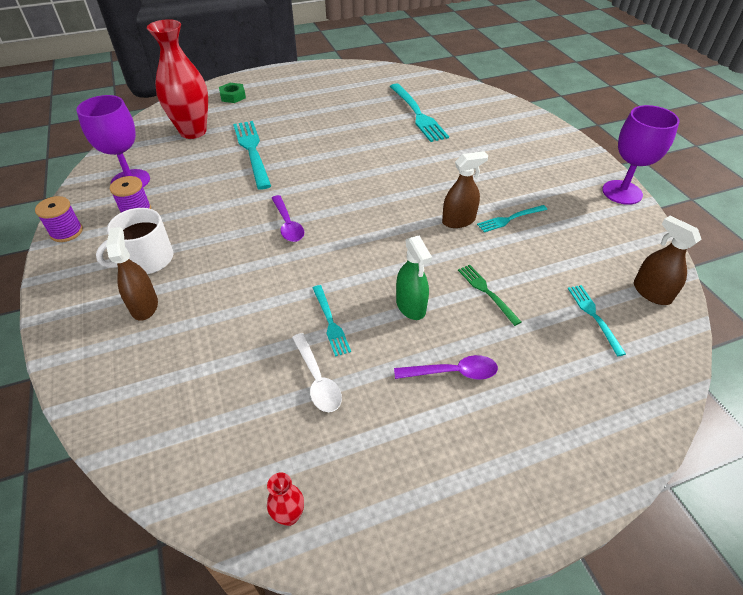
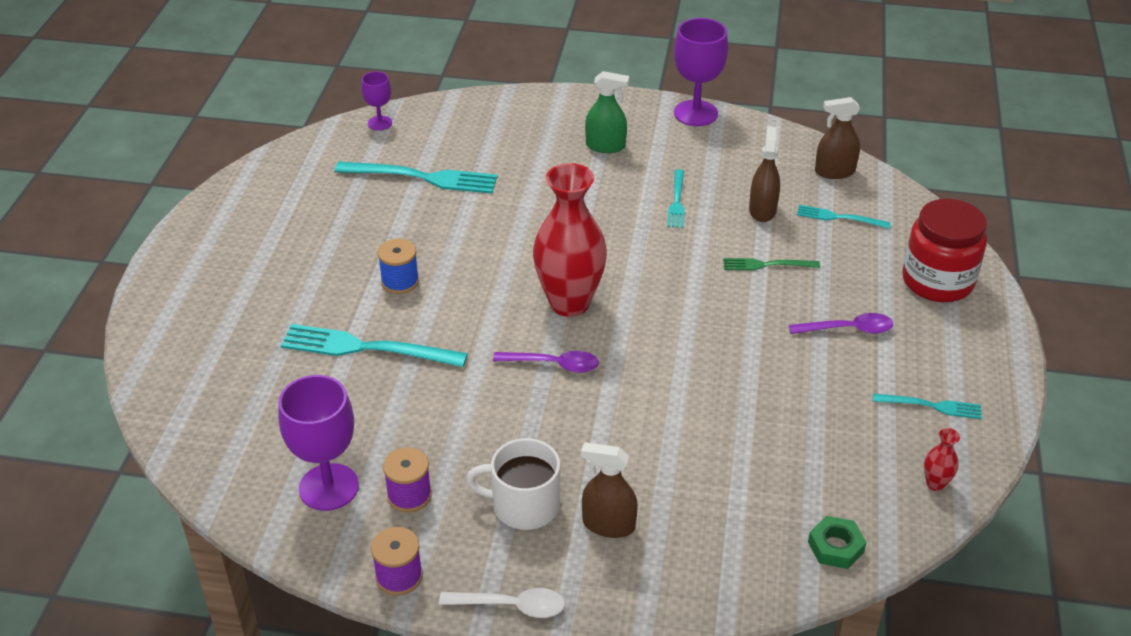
camera: 60 degrees left, 5 degrees down
white mug [96,208,173,274] -> white mug turned 105 degrees clockwise [466,438,560,530]
red vase [147,19,208,139] -> red vase moved to [533,163,607,317]
green nut [219,83,246,103] -> green nut moved to [808,516,866,569]
white spoon [292,333,342,412] -> white spoon moved to [439,588,565,618]
turquoise fork [313,285,351,357] -> turquoise fork moved to [873,393,982,419]
purple spoon [394,355,498,380] -> purple spoon turned 60 degrees clockwise [789,313,893,334]
green spray bottle [396,236,432,320] -> green spray bottle moved to [585,71,629,153]
brown spray bottle [442,151,488,228] -> brown spray bottle moved to [749,126,780,222]
none -> purple goblet [361,71,392,130]
none -> blue spool [378,239,419,294]
none -> red jar [903,199,987,302]

